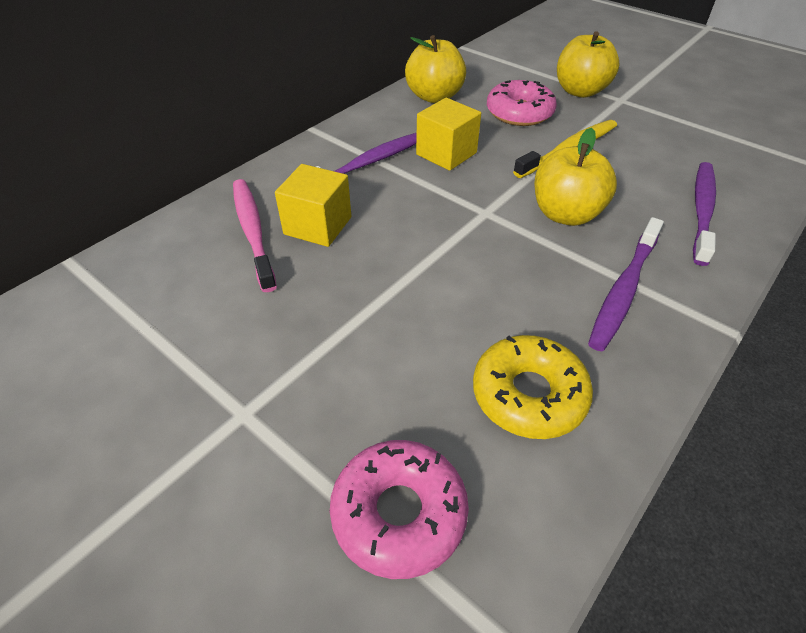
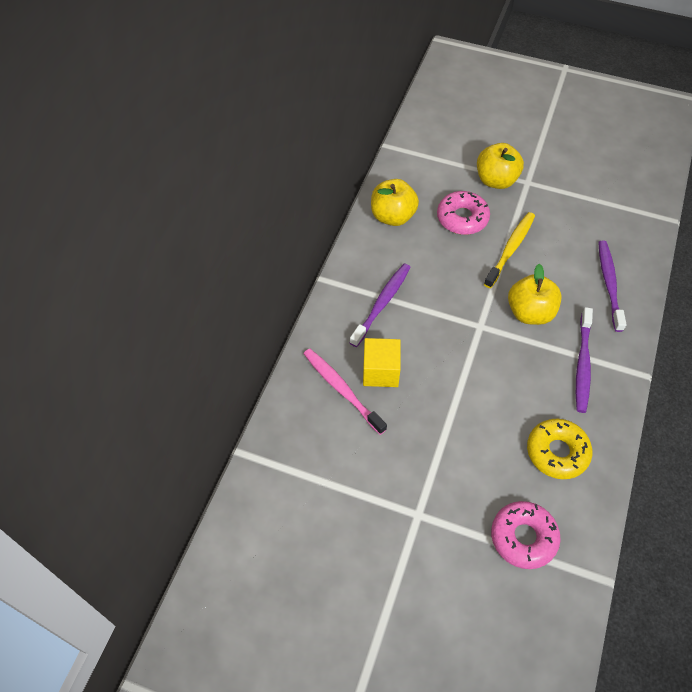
camera: 20 degrees left, 10 degrees up
yellow cube [416,98,481,171] -> none

